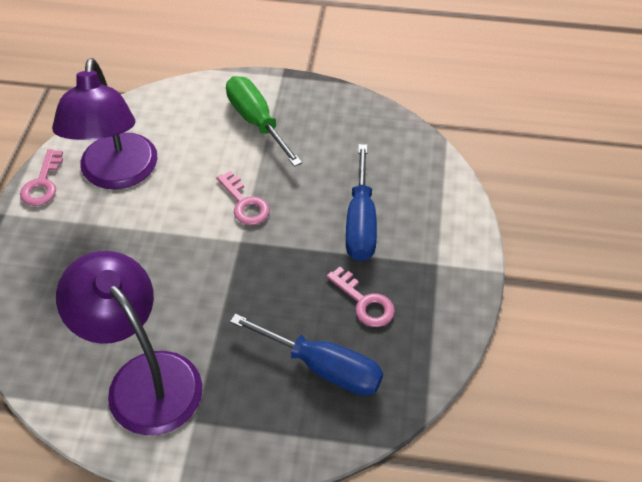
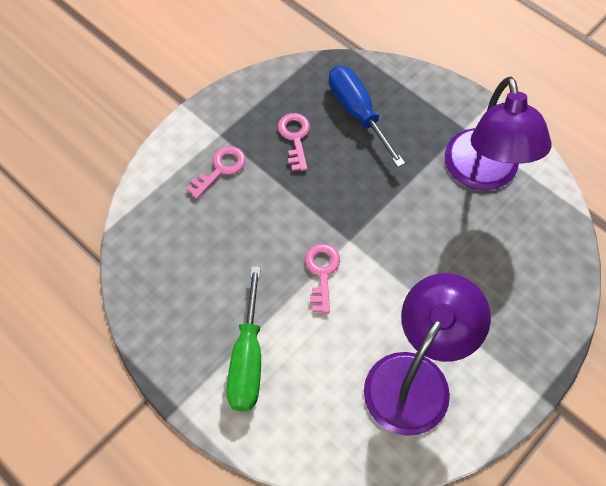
camera: 145 degrees left, 10 degrees up
pink key [20,149,63,206] -> pink key moved to [186,146,246,199]
blue screwdriver [346,144,377,261] -> none

